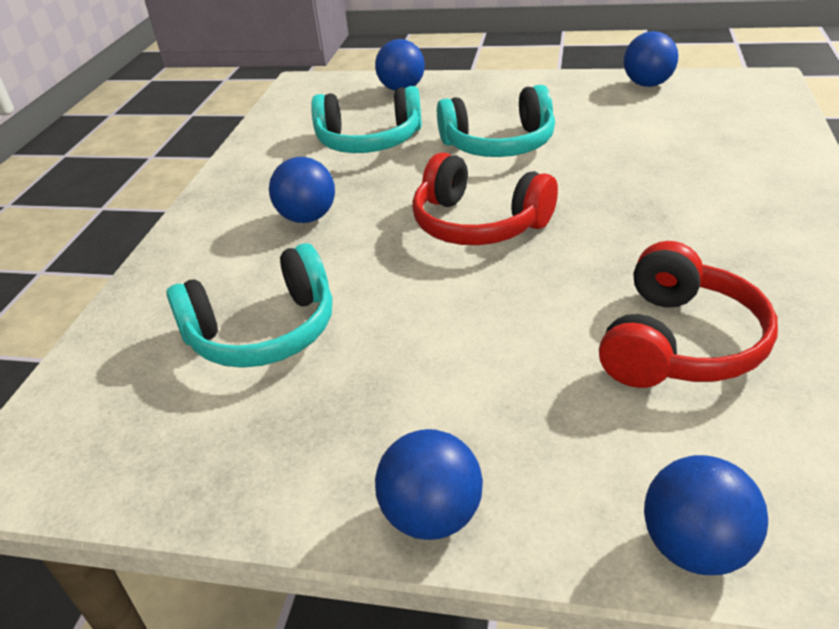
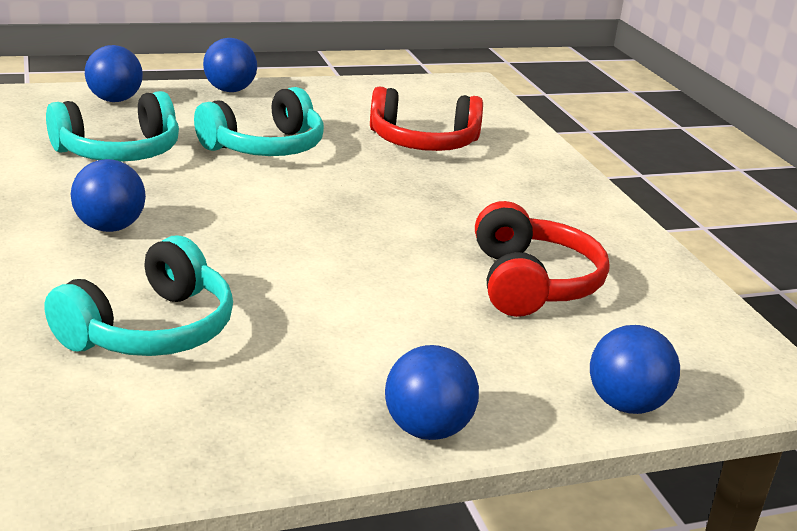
camera: 35 degrees left, 10 degrees down
red headphones [412,152,558,245] -> red headphones moved to [370,86,483,151]
blue ball [624,31,678,87] -> blue ball moved to [203,38,257,92]

